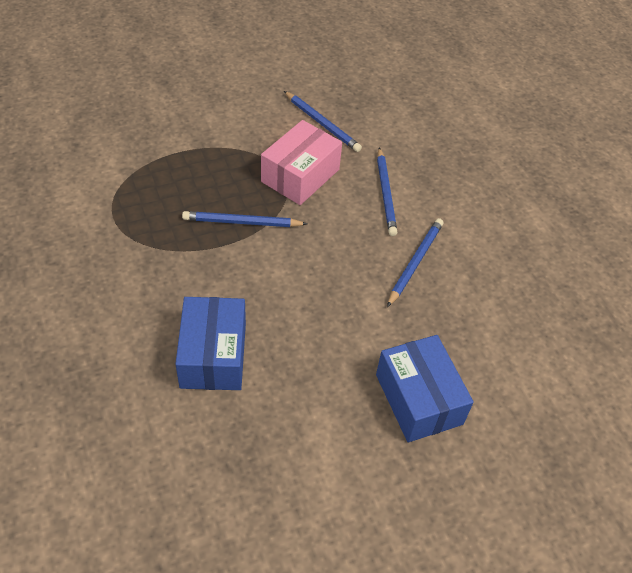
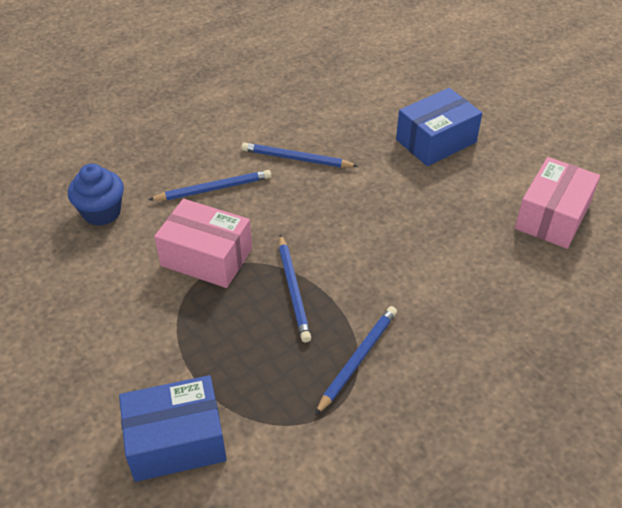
camera: 100 degrees left, 5 degrees down
blue box [175,297,246,390] -> blue box moved to [119,375,227,482]
blue pencil [284,91,362,152] -> blue pencil moved to [315,306,397,415]
none -> blue cupcake [68,164,124,226]
none -> pink box [515,157,600,249]

